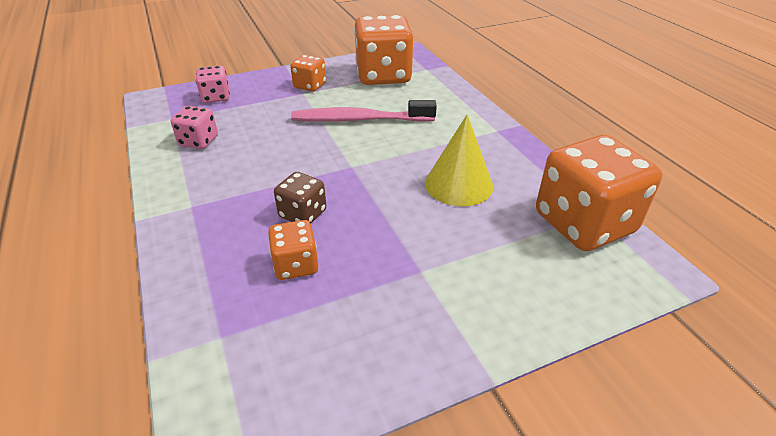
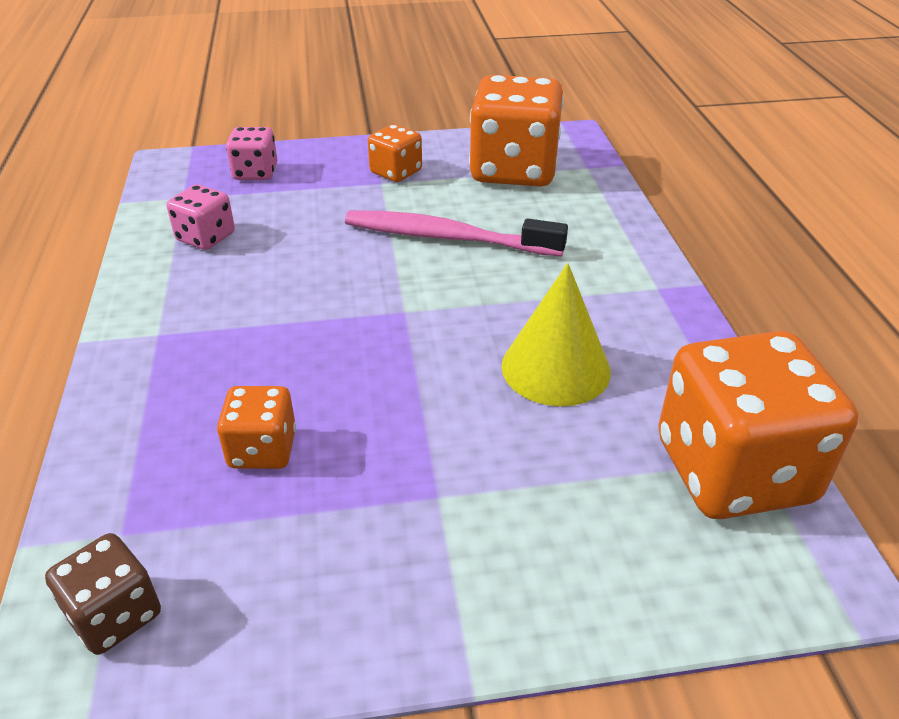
camera: 15 degrees right, 0 degrees up
brown dice [274,172,326,223] -> brown dice moved to [45,533,161,655]

